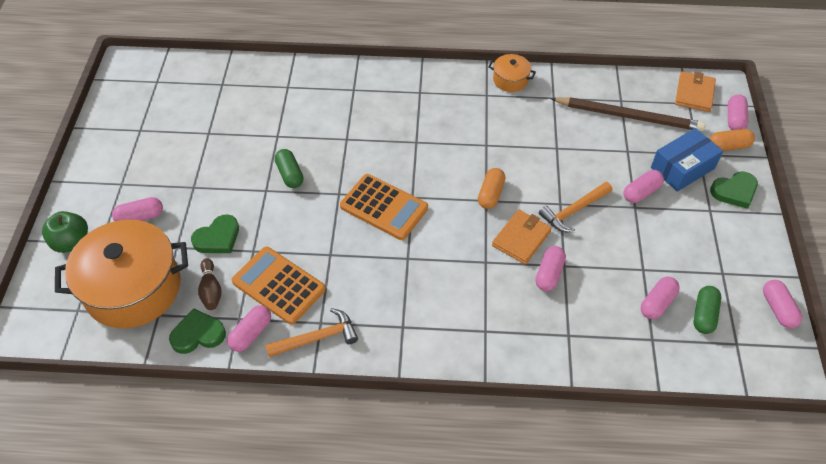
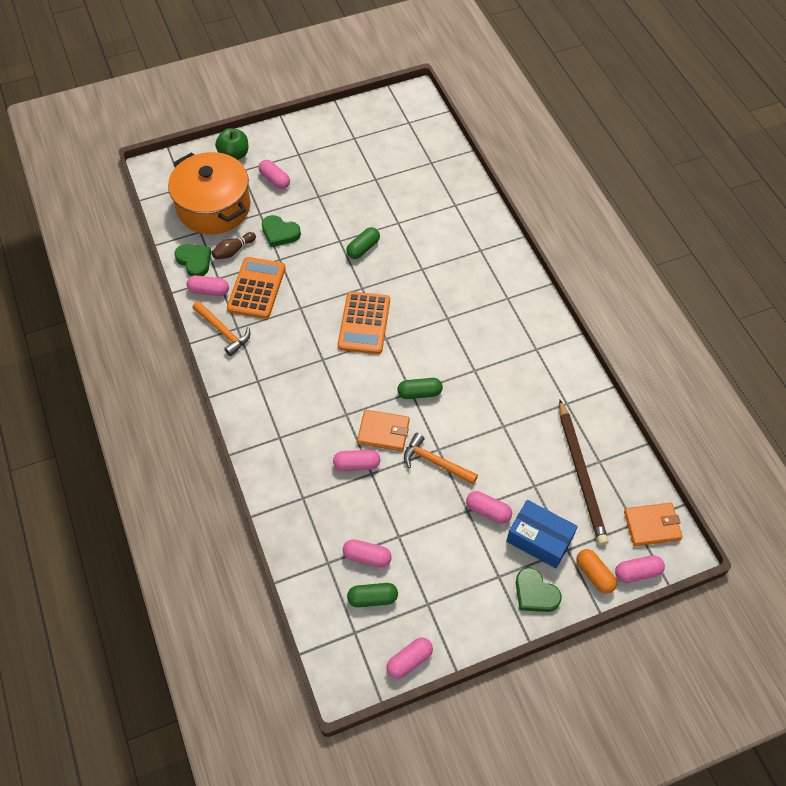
camera: 65 degrees right, 5 degrees up
orange capsule [478,168,505,209] -> green capsule [397,378,443,399]
orange pot [488,54,536,92] -> none

